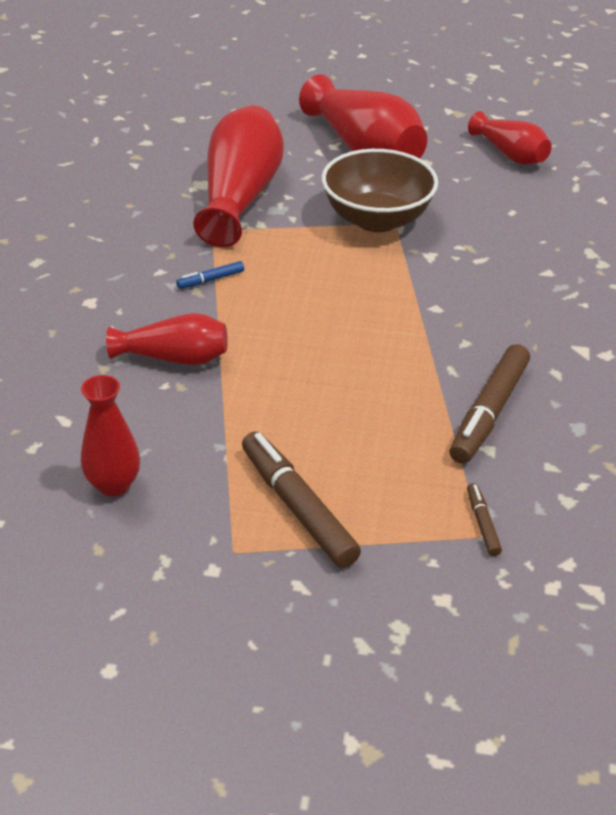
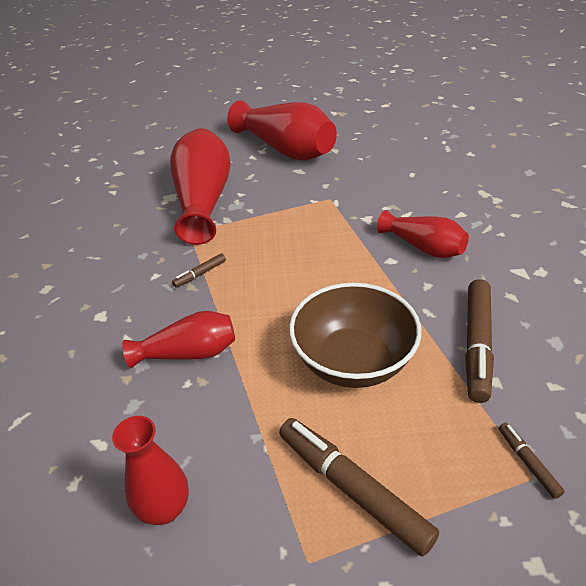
camera: 10 degrees left, 0 degrees up
blue marker [176,261,244,289] -> brown marker [172,253,226,287]
brown bowl [322,149,438,232] -> brown bowl moved to [289,283,422,388]
red vase [468,111,552,165] -> red vase moved to [377,210,469,258]

